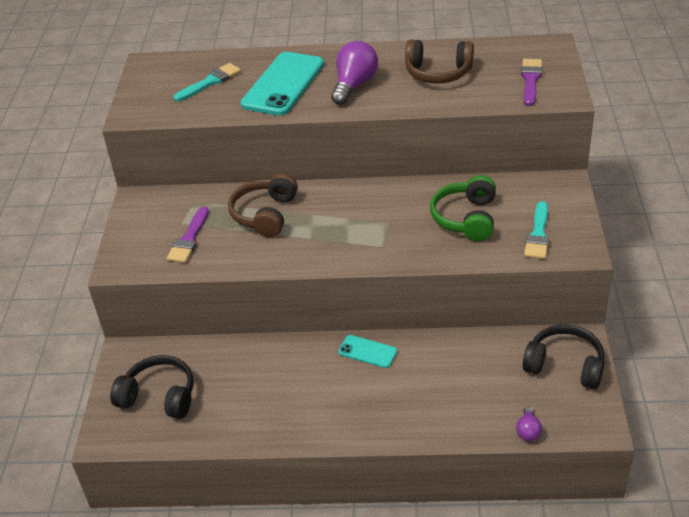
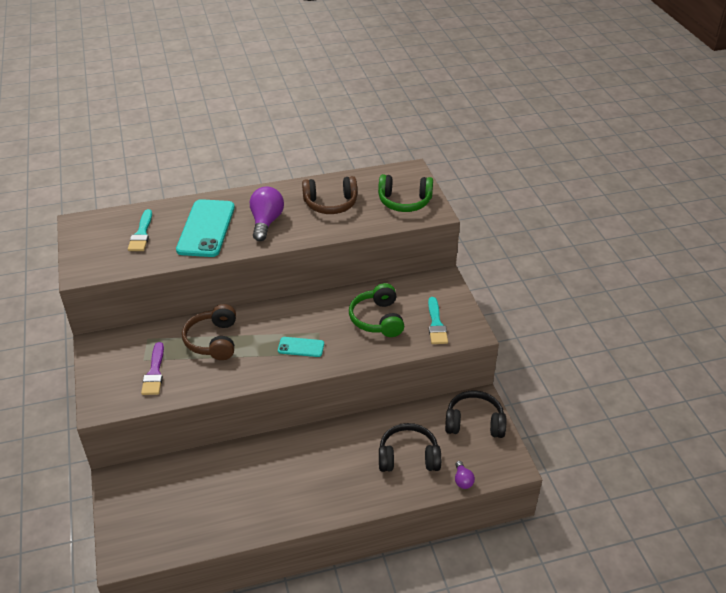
camera: 20 degrees left, 0 degrees up
black headphones [110,355,193,419] -> black headphones moved to [379,423,441,472]
turquoise brush [173,63,241,101] -> turquoise brush turned 150 degrees clockwise [128,209,152,251]
turquoise phone [338,335,397,368] -> turquoise phone moved to [278,337,324,357]
purple brush [521,59,542,106] -> green headphones [378,174,433,212]

